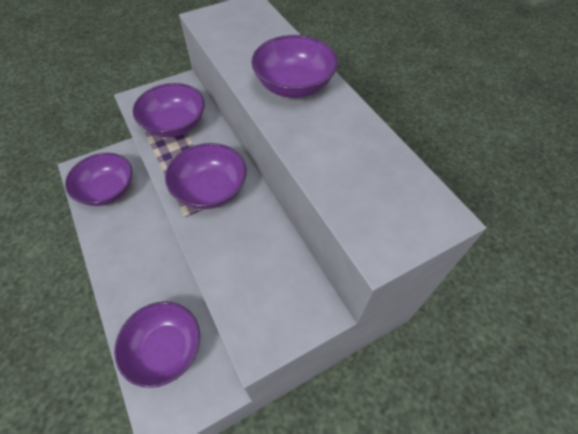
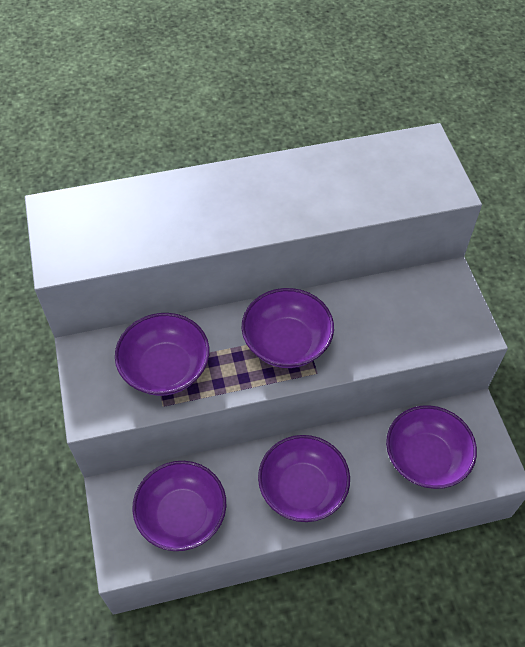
camera: 75 degrees left, 0 degrees up
purple bowl [251,35,338,98] -> purple bowl moved to [258,435,350,522]

